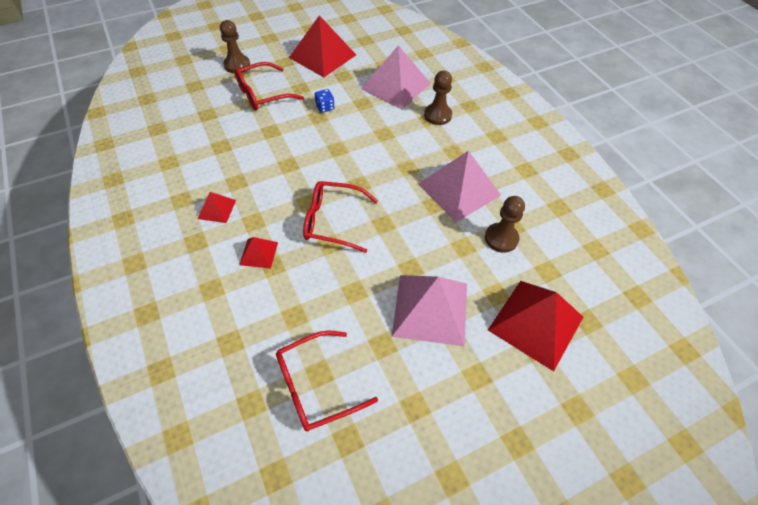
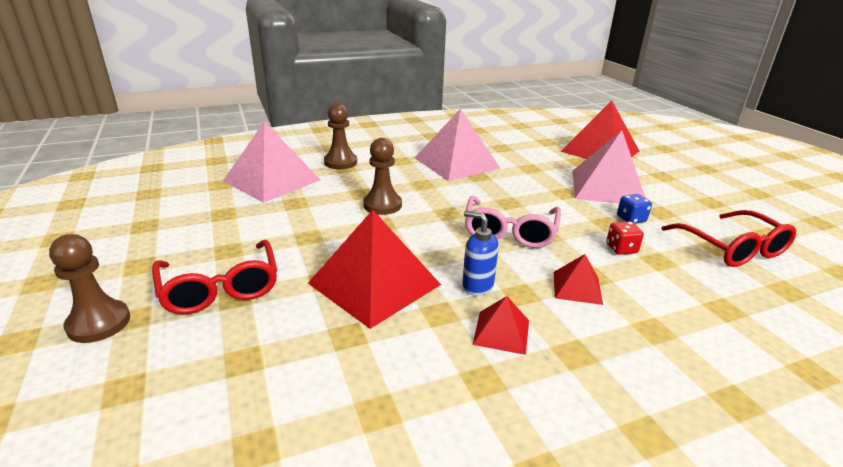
camera: 85 degrees left, 25 degrees down
red pyramid [289,15,356,77] -> red pyramid moved to [308,210,441,329]
red glasses [303,181,378,253] -> pink glasses [464,196,561,248]
blue dice [314,89,335,113] -> blue dice moved to [617,194,652,224]
brown pawn [485,196,525,253] -> brown pawn moved to [363,138,402,215]
none -> blue soap dispenser [462,210,499,296]
none -> red dice [606,222,644,255]

